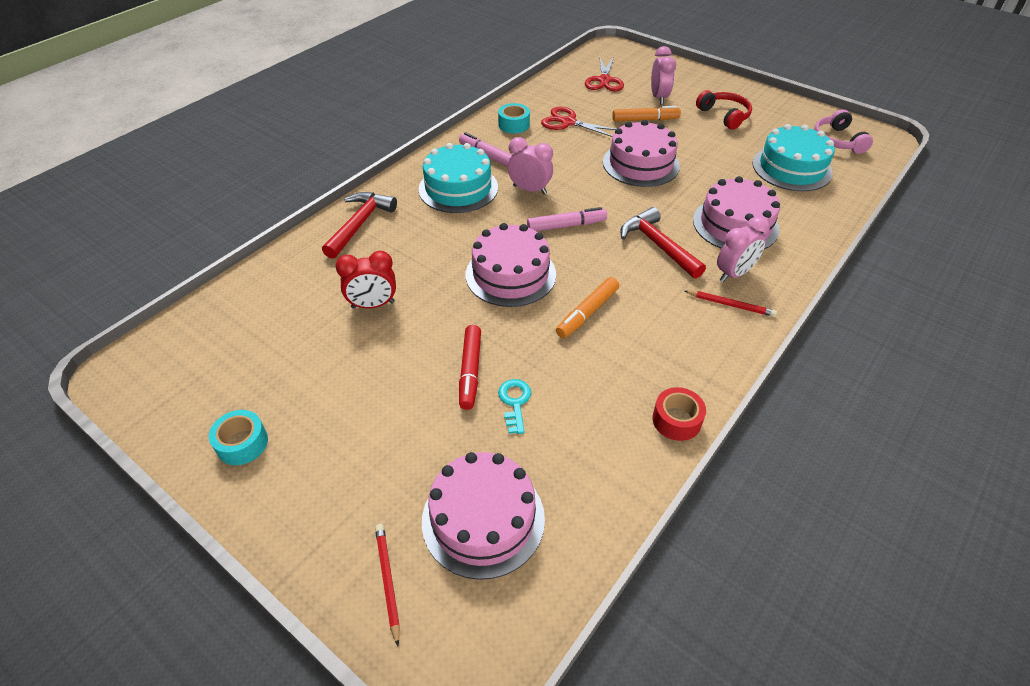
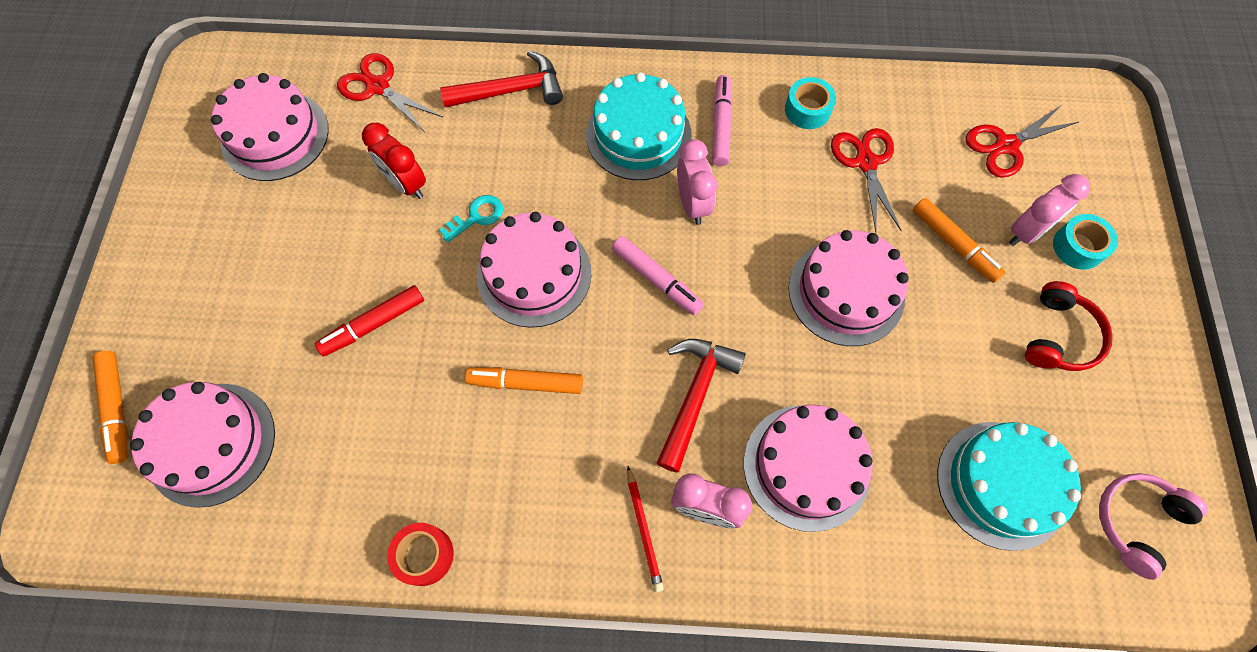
camera: 55 degrees right, 20 degrees up
turquoise tape [209,410,268,465] -> turquoise tape moved to [1053,214,1118,270]
red pencil [375,524,400,646] -> orange marker [93,351,128,464]
turquoise key [498,379,531,434] -> turquoise key moved to [439,195,503,243]
none -> pink cake [211,73,329,181]
none -> red scissors [337,53,443,132]

